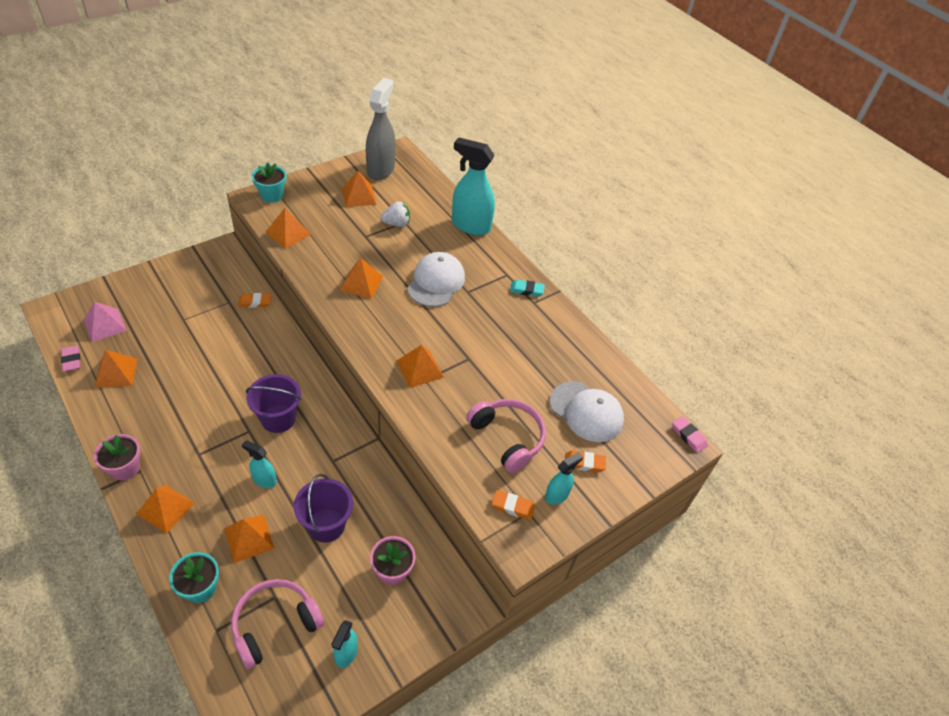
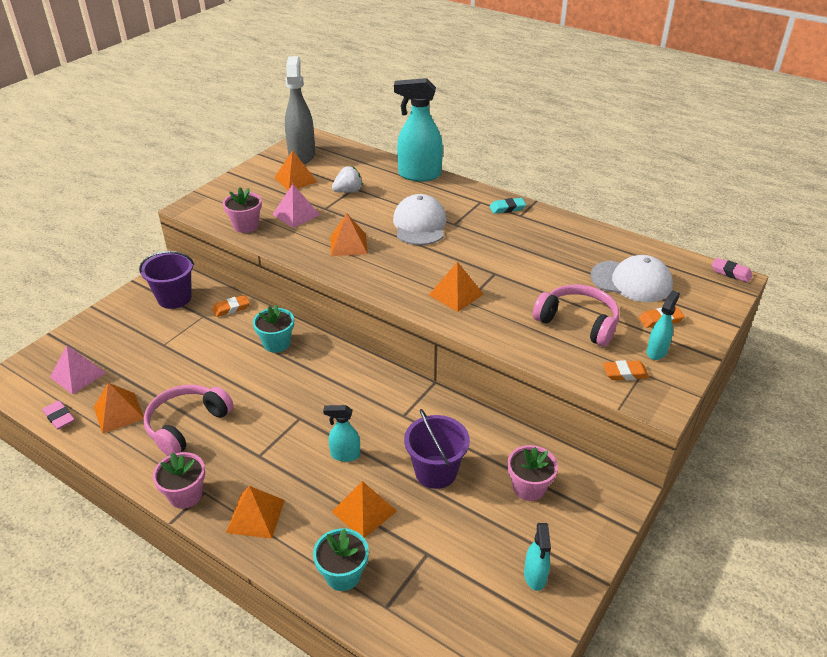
camera: 15 degrees left, 10 degrees down
pink headphones [231,579,324,669] -> pink headphones moved to [143,385,234,456]
purple bucket [246,374,301,433] -> purple bucket moved to [139,251,194,309]
turquoise flower pot [252,162,286,203] -> turquoise flower pot moved to [253,305,294,353]
orange pyramid [265,208,311,249] -> pink flower pot [223,187,262,233]
none -> pink pyramid [272,184,320,228]

